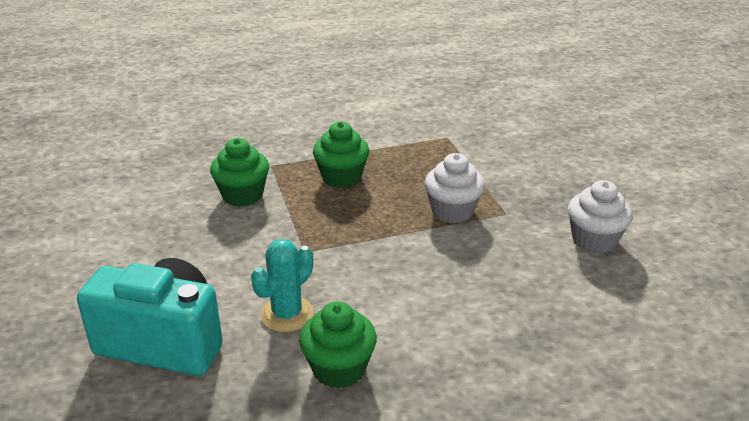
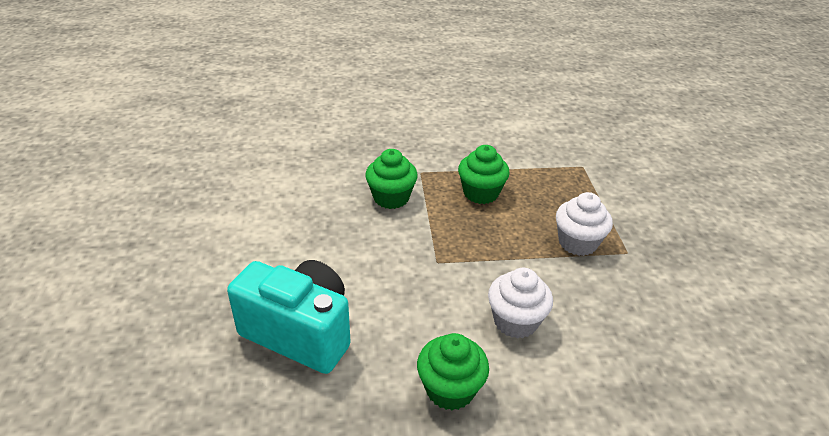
camera: 10 degrees right, 5 degrees up
turquoise cactus [251,239,314,332] -> none
white cupcake [568,180,633,254] -> white cupcake moved to [488,268,553,339]

